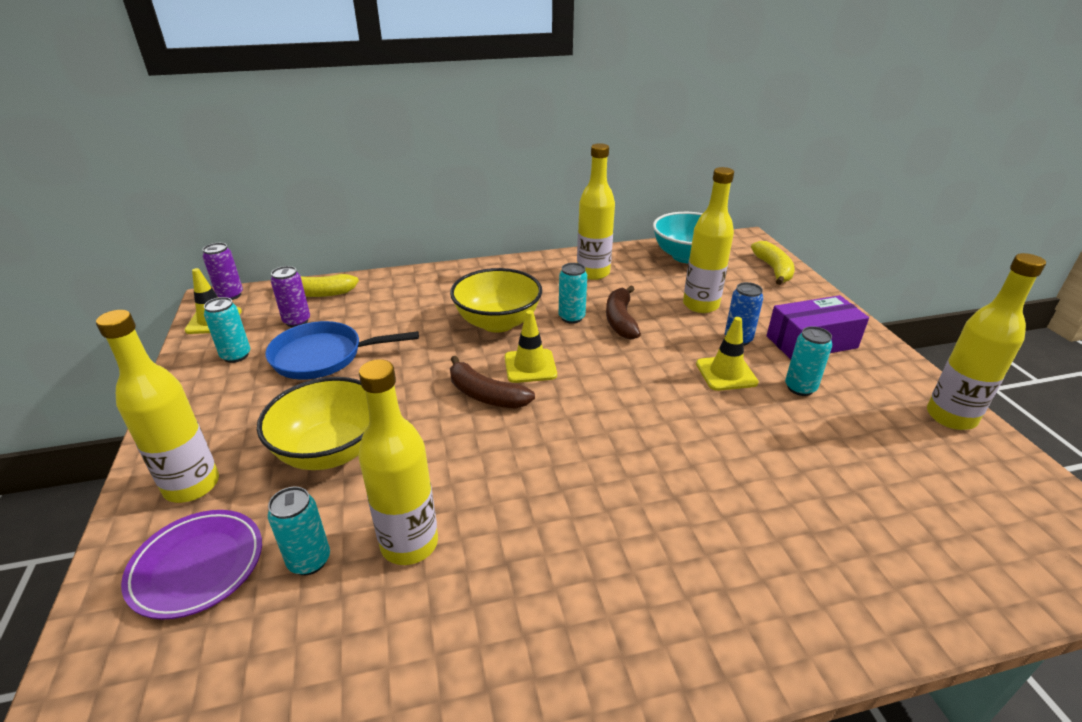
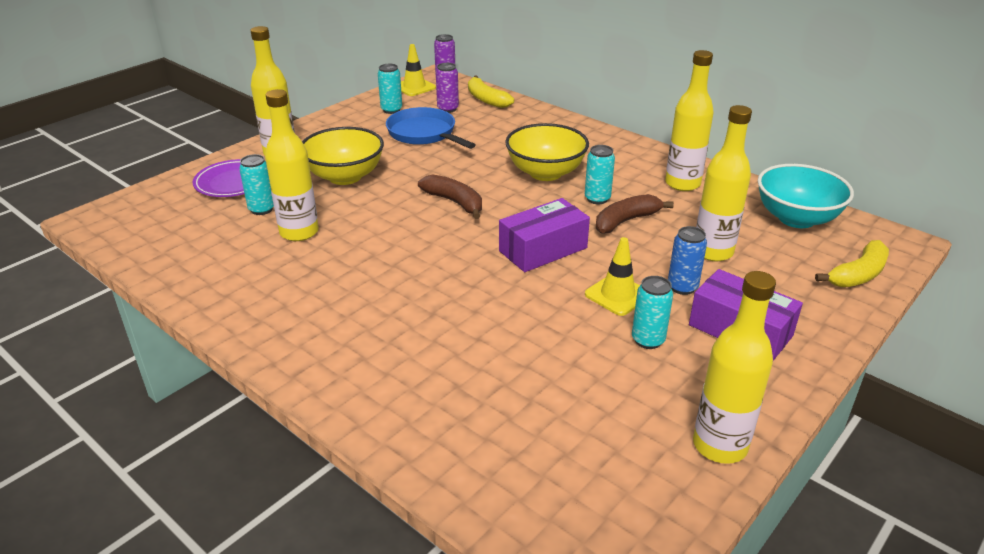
camera: 55 degrees right, 0 degrees up
brown banana [450,356,535,408] -> brown banana turned 135 degrees clockwise [418,174,482,219]
yellow traffic cone [505,310,557,383] -> none
none -> purple box [499,198,590,272]

